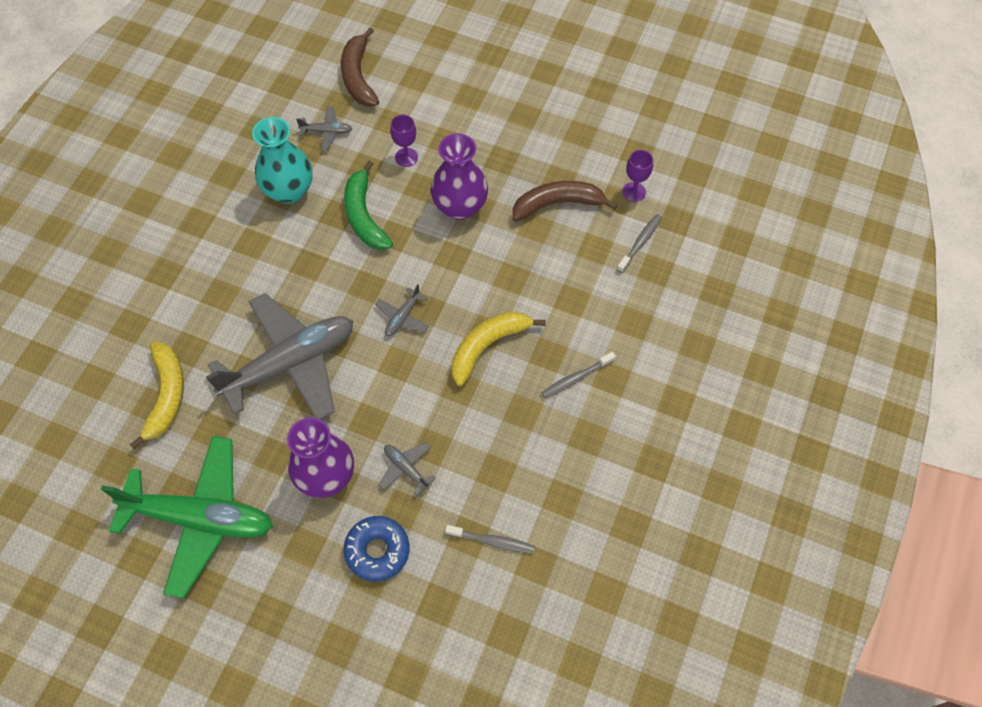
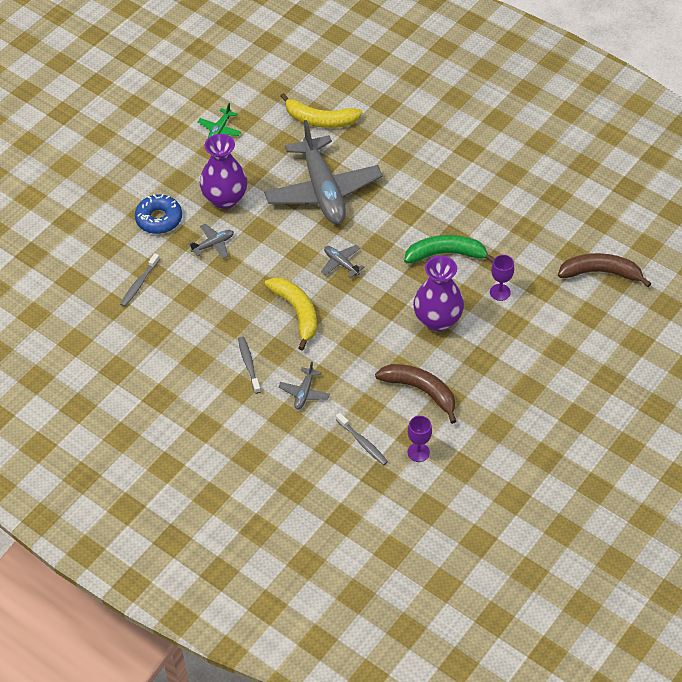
camera: 105 degrees right, 10 degrees down
green plane [101,436,273,598] -> green plane [198,103,241,138], size x0.40
turquoise vase [252,117,313,204] -> none
grey plane [296,106,352,151] -> grey plane moved to [278,362,330,410]
brown banana [512,181,617,222] -> brown banana turned 60 degrees counterclockwise [375,364,456,424]

